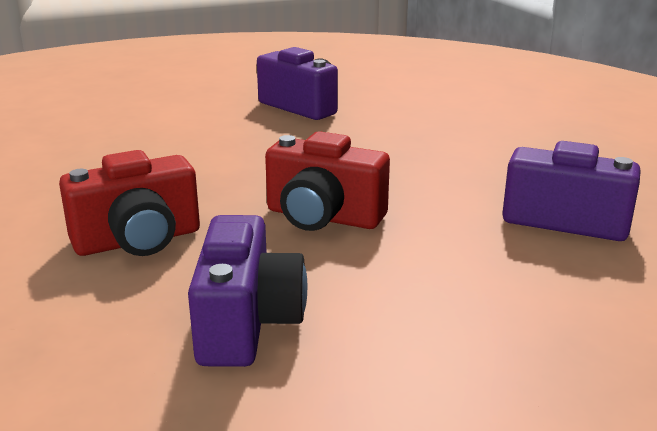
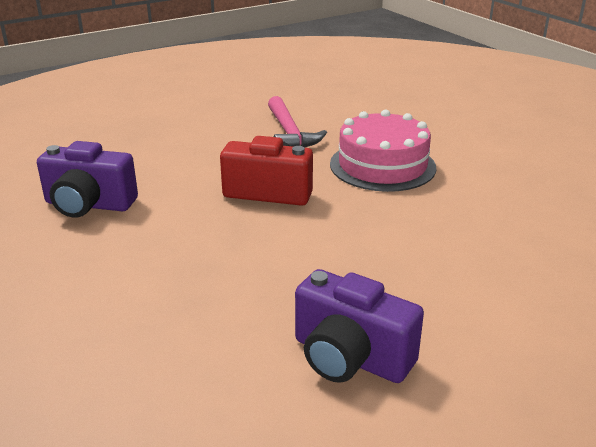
camera: 170 degrees right, 5 degrees up
red camera [59,150,200,256] -> pink cake [330,110,436,192]
purple camera [188,215,307,367] -> pink hammer [268,96,327,148]

